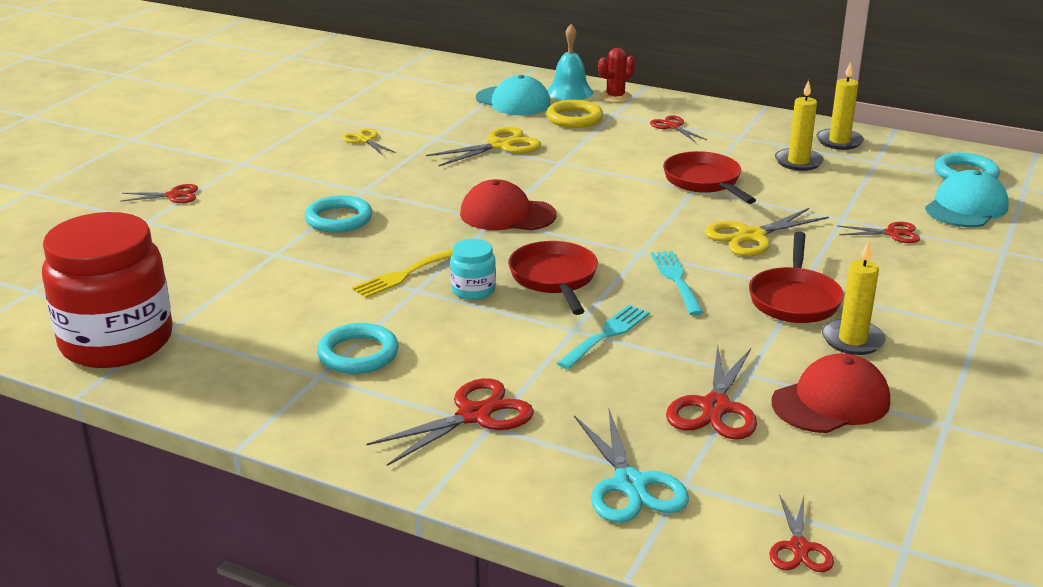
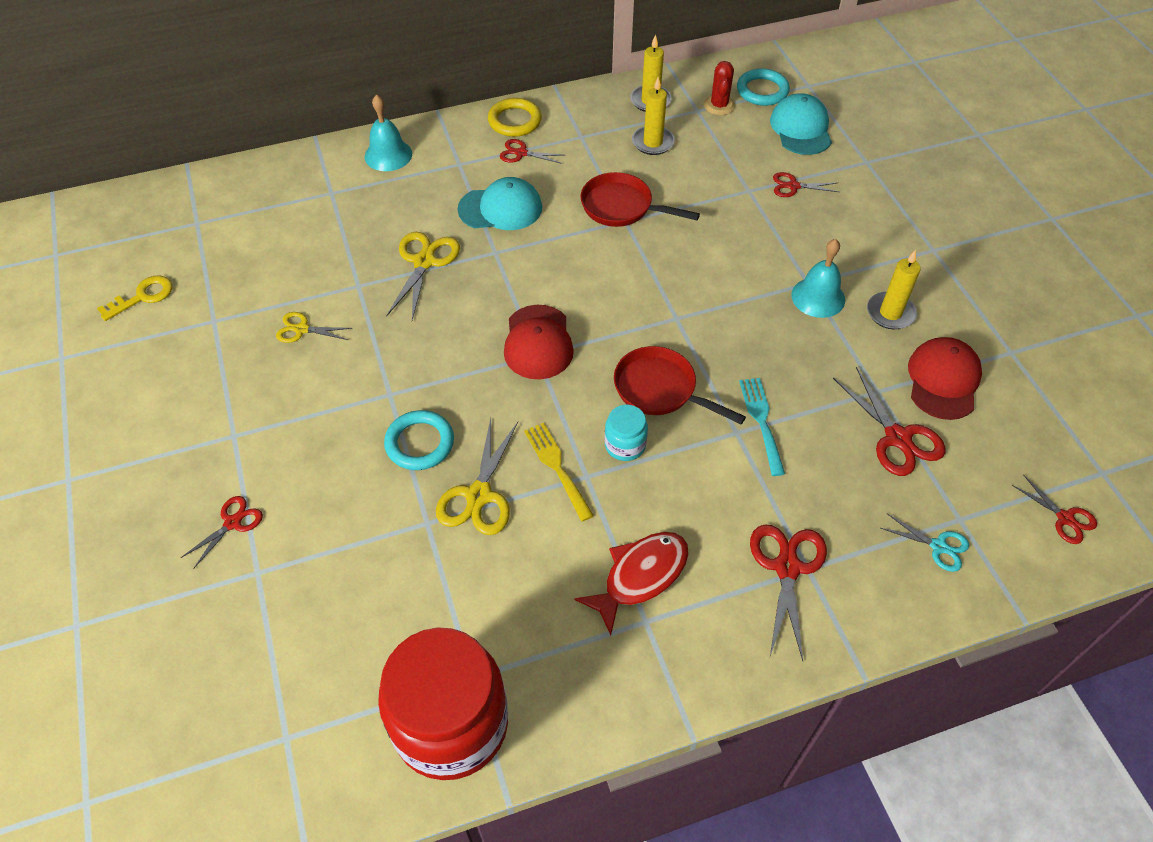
camera: 45 degrees left, 25 degrees up
turquoise ring [317,323,399,374] -> red fish [574,532,689,635]
yellow fork [352,248,453,298] -> yellow fork turned 150 degrees clockwise [524,423,594,521]
red cap [460,179,557,230] -> red cap turned 60 degrees counterclockwise [504,305,574,379]
turquoise cap [476,75,551,115] -> turquoise cap moved to [457,177,542,230]
yellow ring [546,100,603,128] -> yellow ring moved to [488,98,542,137]
turquoise scissors [574,409,689,523] -> turquoise scissors [881,513,969,572], size x0.60
red cactus [598,48,635,103] -> red cactus moved to [704,61,735,115]
turquoise fork [651,251,704,315] -> none
yellow scissors [705,208,829,256] -> yellow scissors moved to [436,418,518,535]
red pan [749,232,844,323] -> turquoise bell [791,239,845,318]
red scissors [838,222,920,243] -> red scissors turned 135 degrees counterclockwise [773,172,839,197]
none -> yellow key [97,276,172,321]

